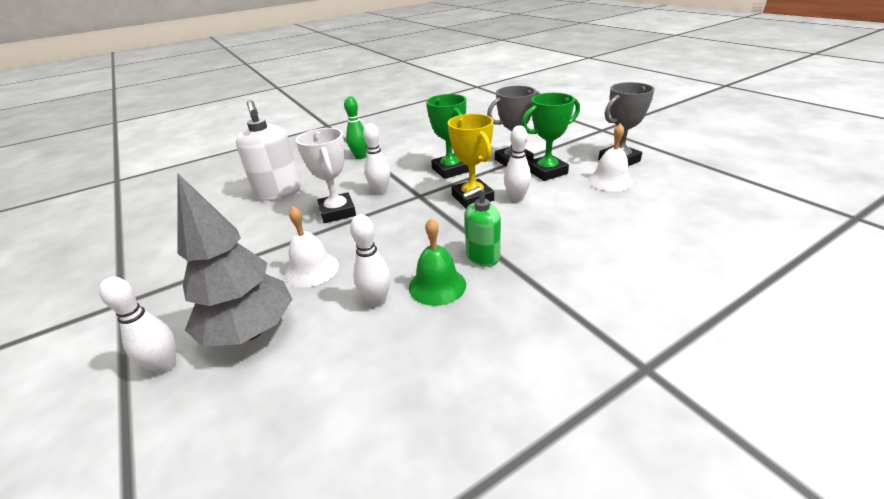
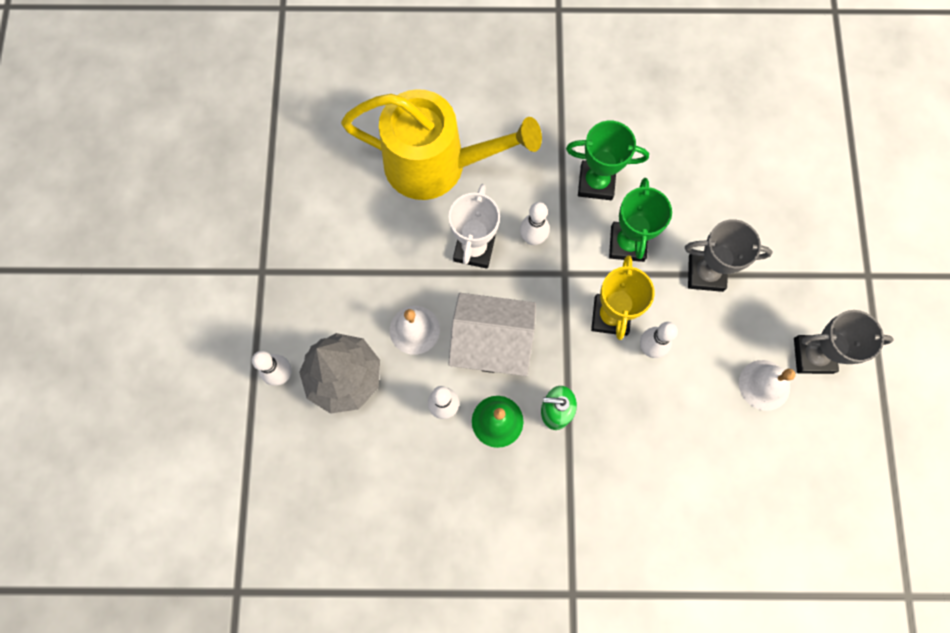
camera: 30 degrees right, 40 degrees up
white soap dispenser [236,100,301,201] -> yellow watering can [341,89,542,200]
green bowling pin [344,96,367,159] -> none
green trophy [522,93,580,181] -> green trophy moved to [566,121,649,200]
none -> white house [448,293,536,376]

